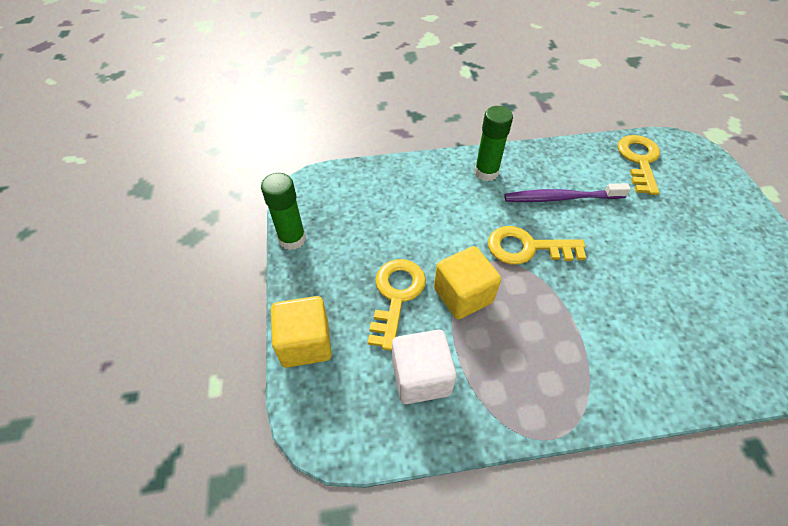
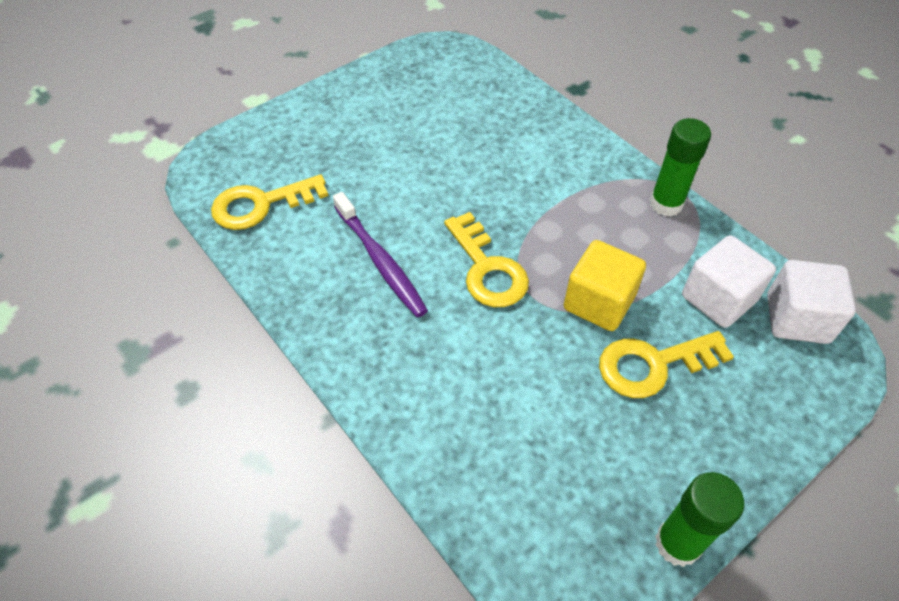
camera: 120 degrees left, 0 degrees up
yellow cube [271,296,332,368] -> none
green glue stick [474,106,513,181] -> green glue stick moved to [650,118,711,217]
none -> white cube [767,260,856,344]

